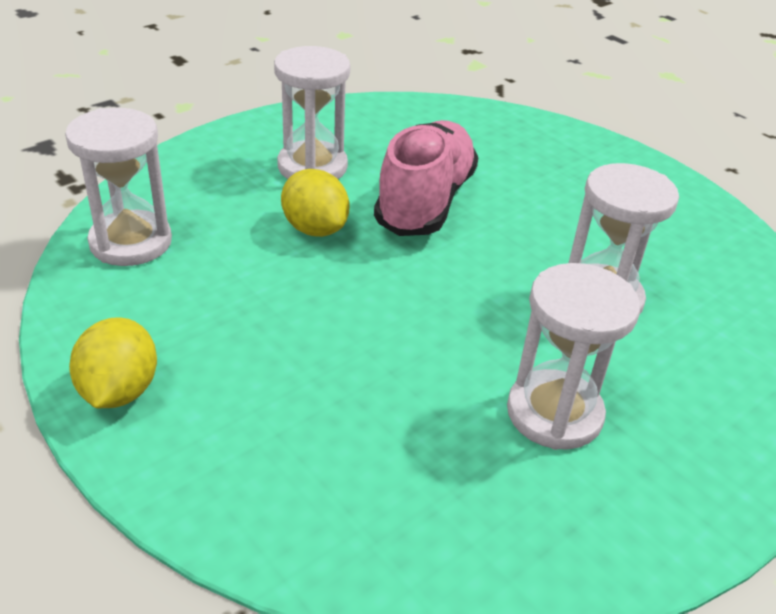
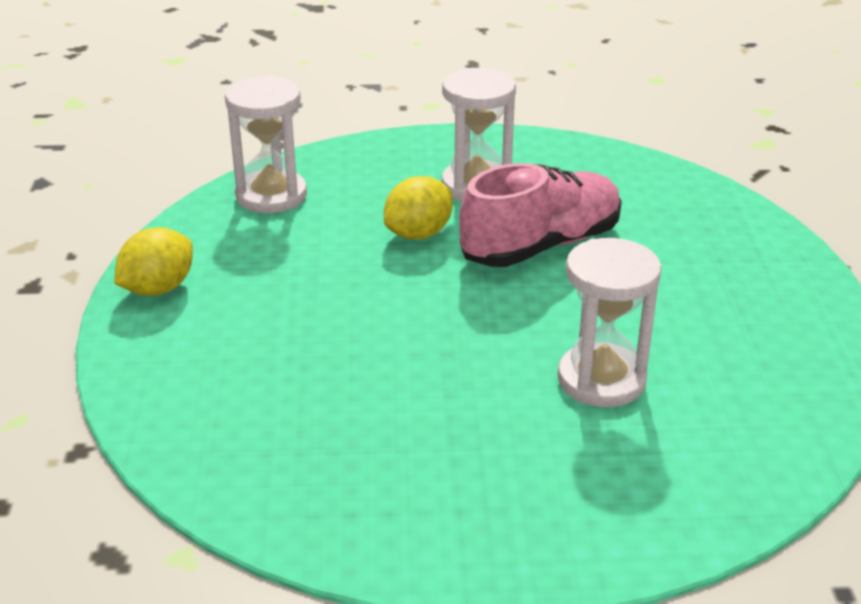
camera: 40 degrees right, 5 degrees down
yellow lemon [281,169,350,237] -> yellow lemon turned 45 degrees clockwise [384,176,453,240]
white hourglass [507,263,640,450] -> none

